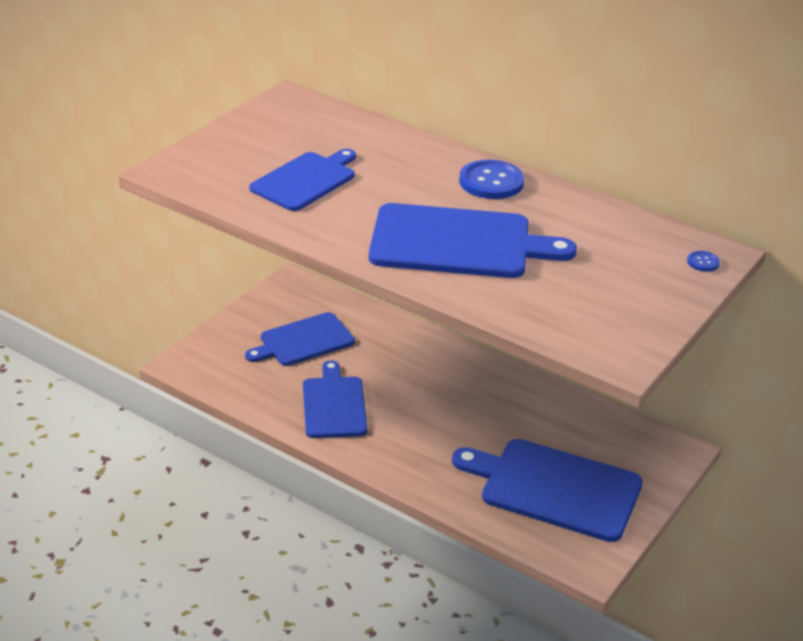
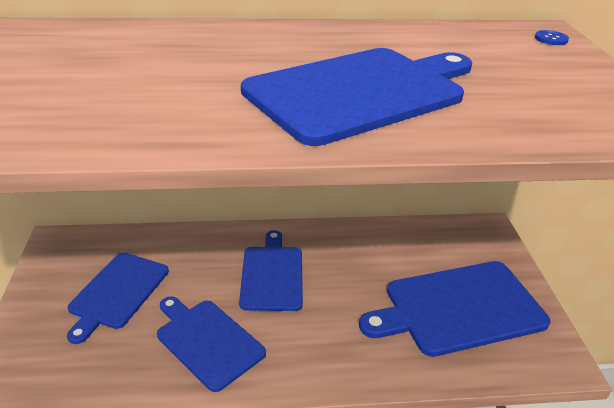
camera: 40 degrees left, 0 degrees up
blue cutting board [249,149,356,211] -> blue cutting board moved to [239,230,303,311]
blue button [459,160,524,199] -> none

